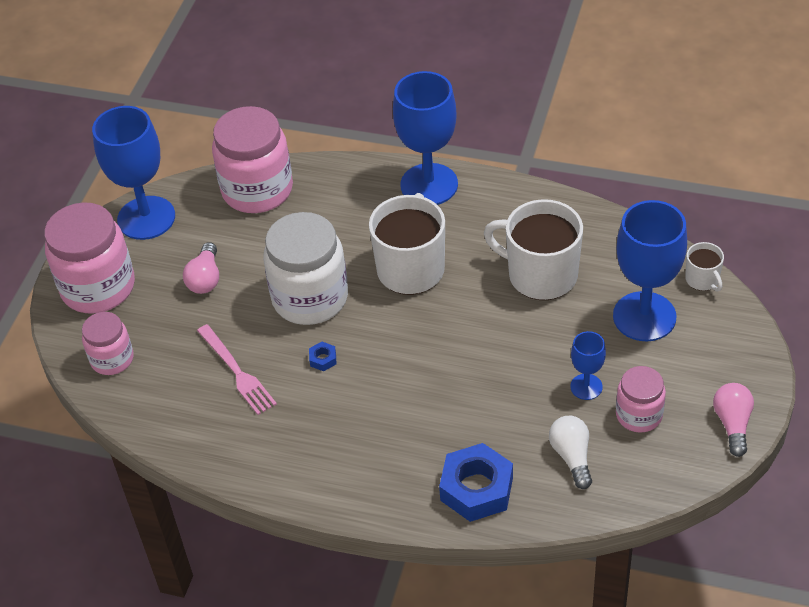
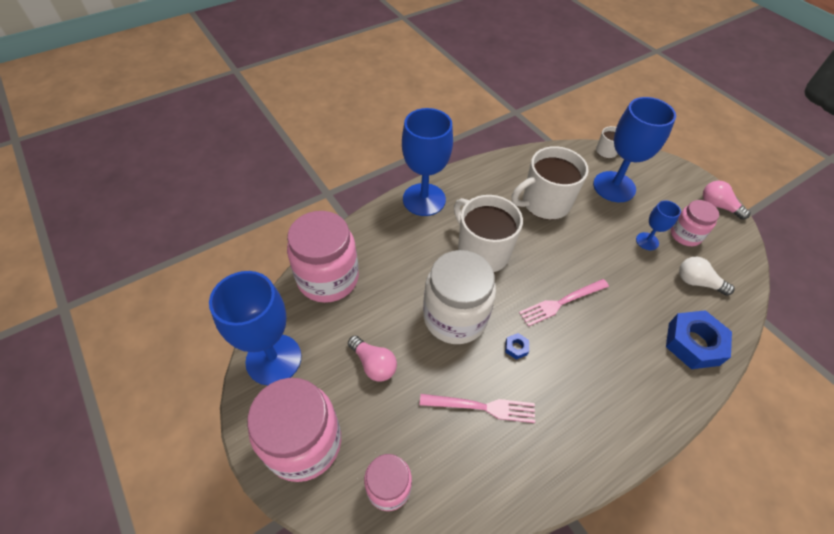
camera: 55 degrees left, 5 degrees up
none -> pink fork [519,279,609,327]

